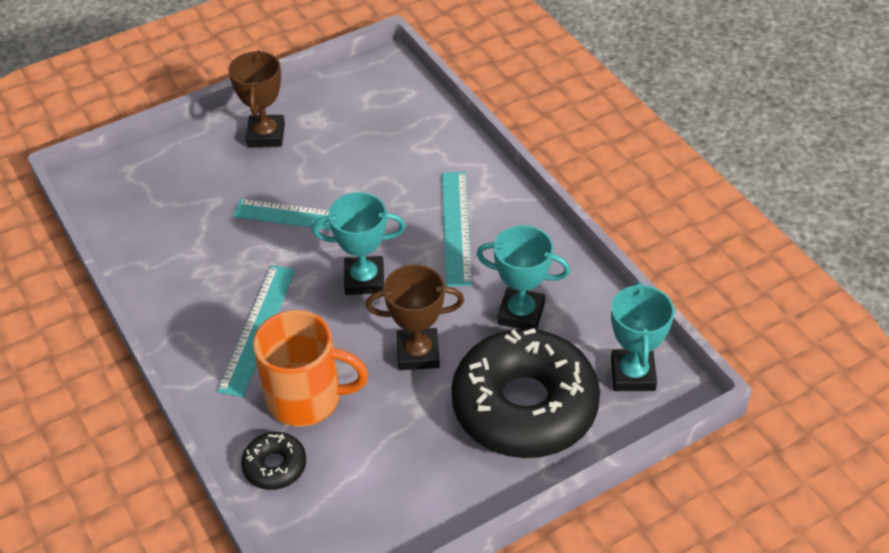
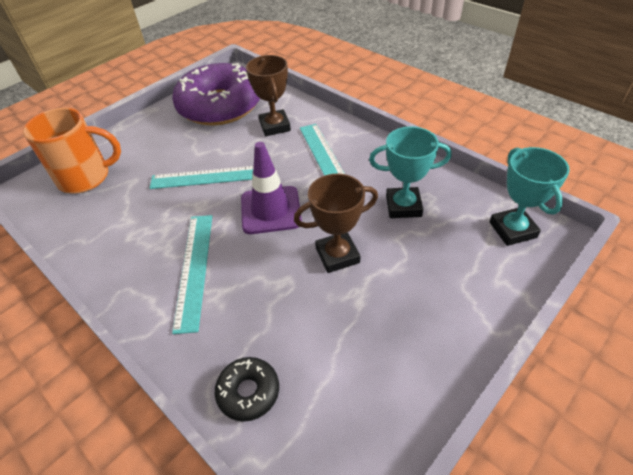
camera: 15 degrees left, 0 degrees up
brown trophy [228,50,285,147] -> brown trophy moved to [246,55,291,136]
orange mug [253,310,369,426] -> orange mug moved to [23,108,121,194]
turquoise trophy [312,192,406,295] -> purple traffic cone [241,142,302,234]
black donut [451,328,600,458] -> none
none -> purple donut [172,63,260,125]

